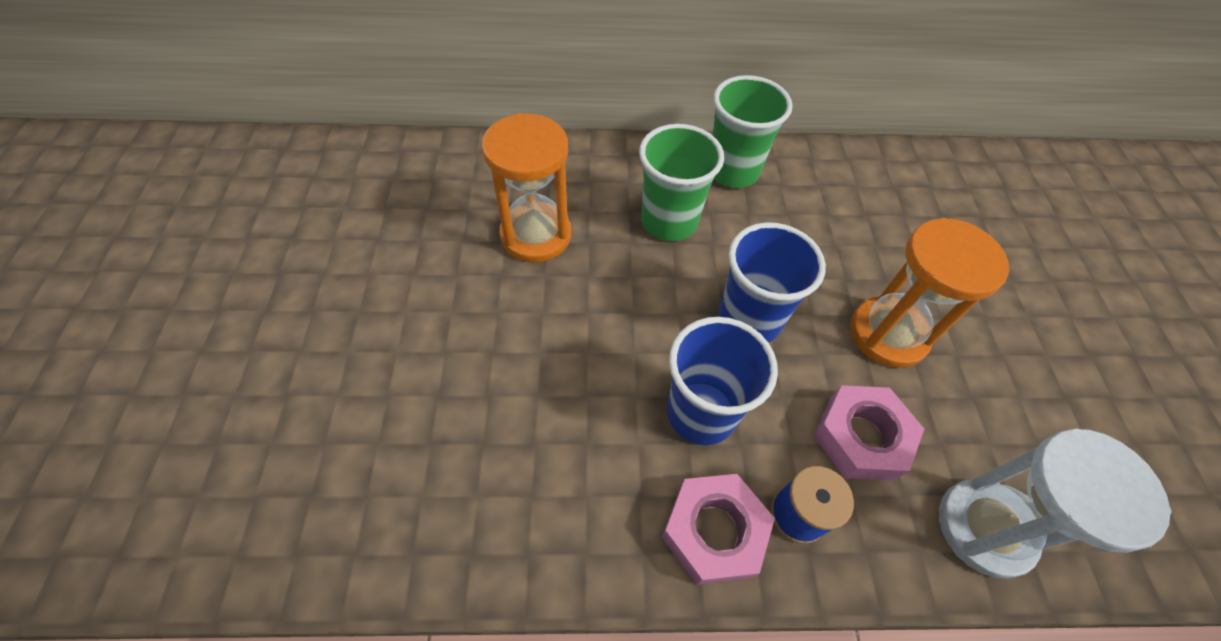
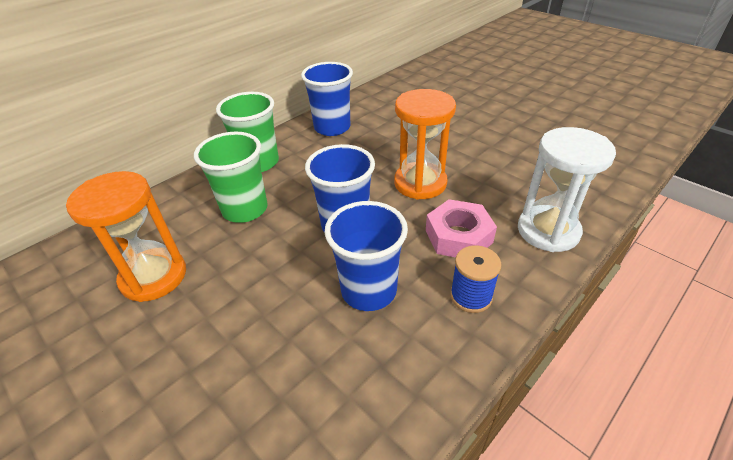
camera: 40 degrees left, 15 degrees down
pink nut [662,474,775,585] -> none
none -> blue cup [301,62,353,136]

